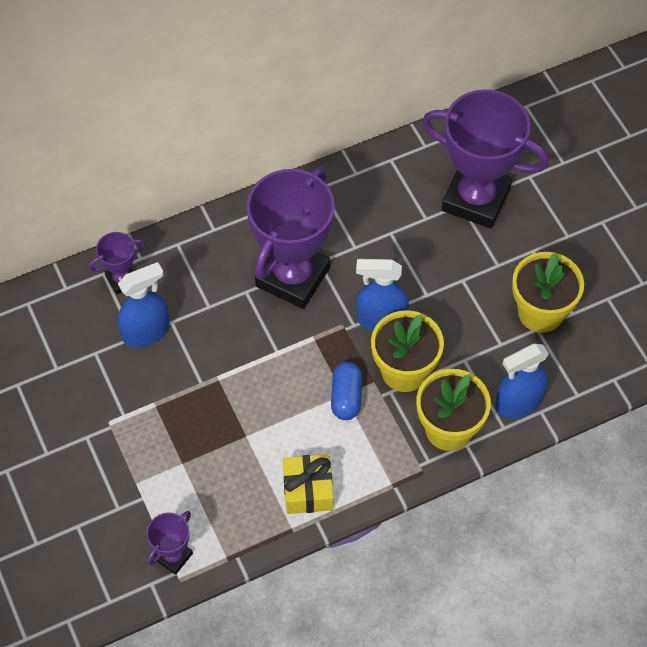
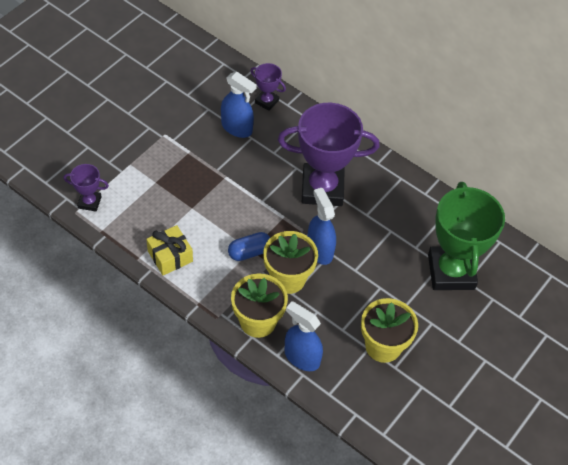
camera: 60 degrees right, 5 degrees down
purple trophy [422,89,549,228] -> green trophy [428,182,505,290]

